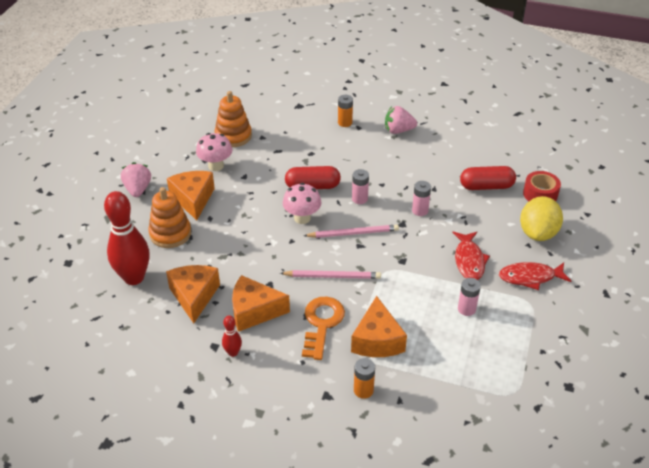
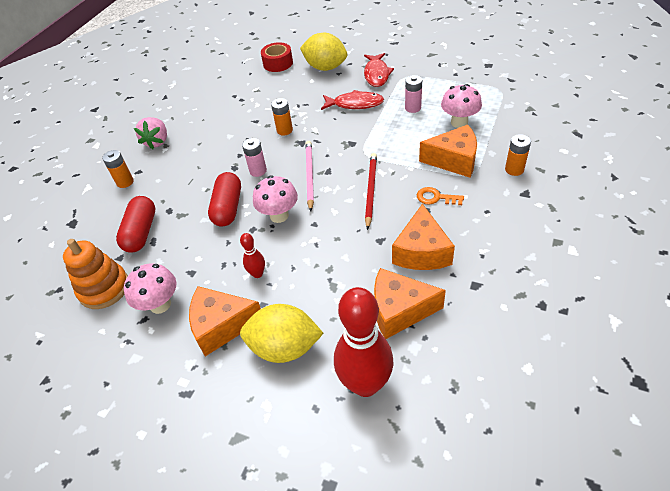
camera: 80 degrees left, 5 degrees up
pink strawberry [121,162,151,197] -> none
orange stacking toy [148,187,191,248] -> yellow lemon [240,304,324,363]
red bowling pin [222,316,242,357] -> red bowling pin moved to [240,233,265,278]
pink pencil [280,270,381,279] -> red pencil [365,153,377,230]
orange key [302,297,345,360] -> orange key [417,187,464,205], size x0.58
pink battery [412,181,431,216] -> orange battery [271,98,293,136]
red capsule [460,166,516,190] -> red capsule moved to [116,196,155,253]
none -> pink mushroom [441,84,482,128]

